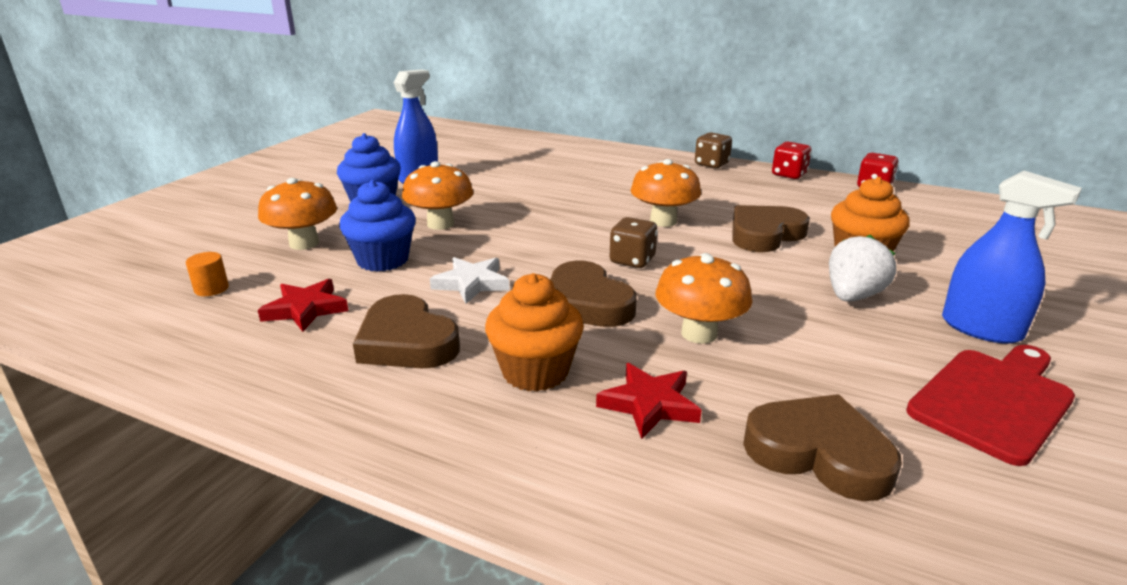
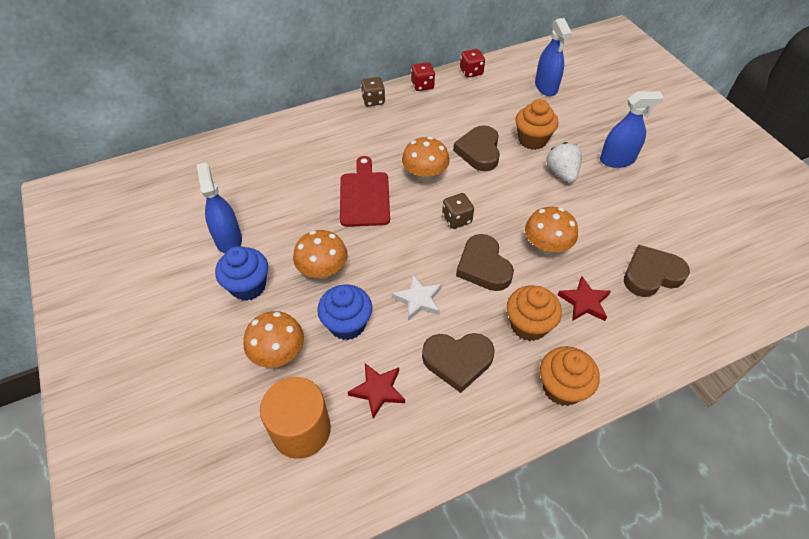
camera: 50 degrees left, 25 degrees up
orange cylinder [186,252,229,296] -> orange cylinder [260,377,331,459], size x2.42
brown heart [550,261,637,327] -> brown heart turned 60 degrees clockwise [456,234,514,291]
red cutting board [906,345,1075,466] -> red cutting board moved to [340,156,390,227]
none -> blue spray bottle [535,18,572,96]
none -> orange cupcake [540,346,600,406]

